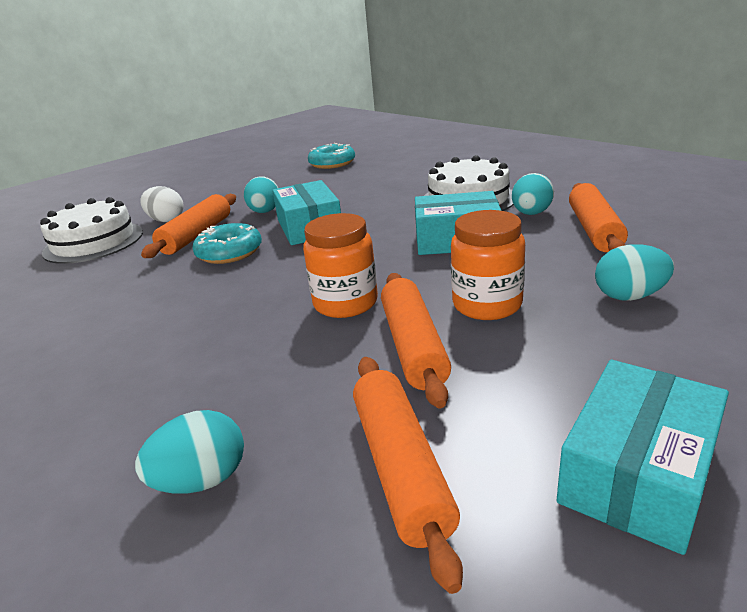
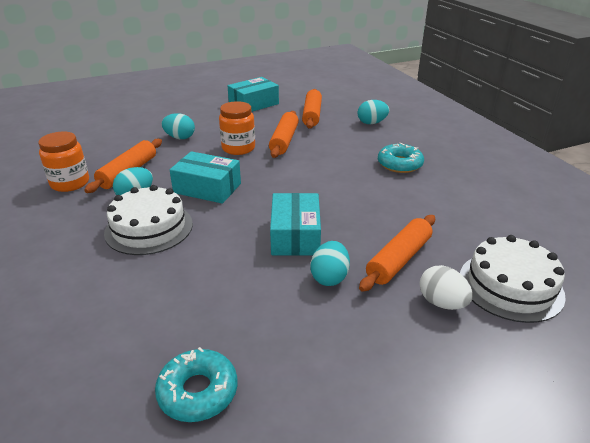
camera: 165 degrees left, 5 degrees up
turquoise donut [192,223,262,264] -> turquoise donut moved to [378,143,424,173]
orange jar [303,213,378,318] -> orange jar moved to [38,132,89,192]

